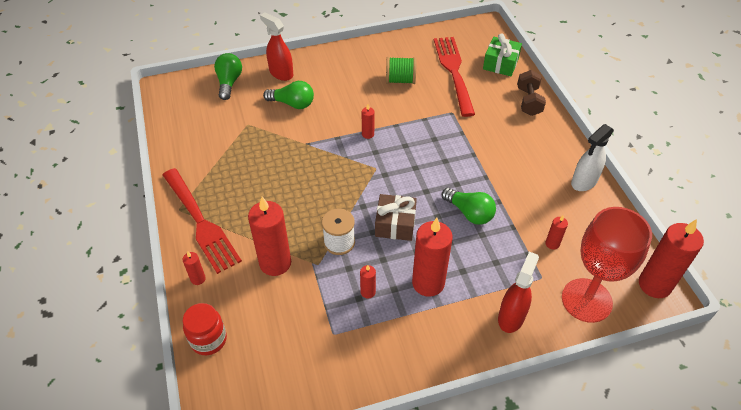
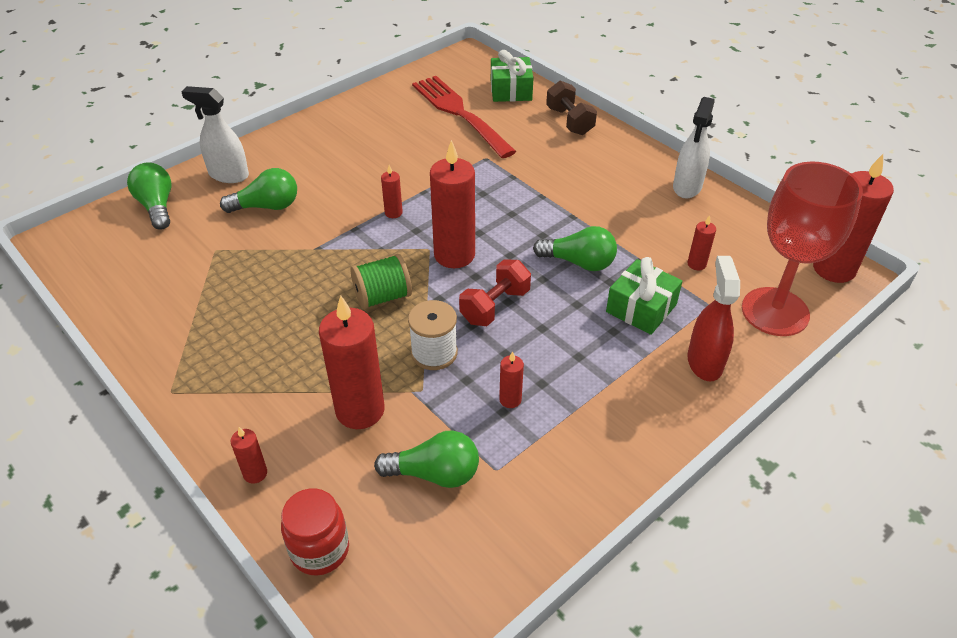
camera: 25 degrees left, 5 degrees down
red fork [163,168,242,274] -> none
red spray bottle [260,12,293,81] -> white spray bottle [181,86,249,183]
brown gift [375,194,417,241] -> red dumbbell [459,259,531,326]
green spool [386,57,416,84] -> green spool moved to [351,254,412,309]
red candle [412,218,453,297] -> red candle moved to [430,140,475,268]
none -> green light bulb [374,430,479,488]
none -> green gift [606,257,682,335]

